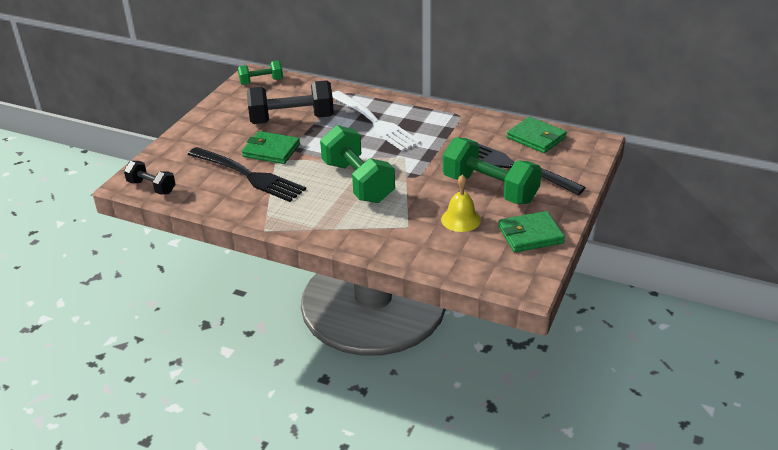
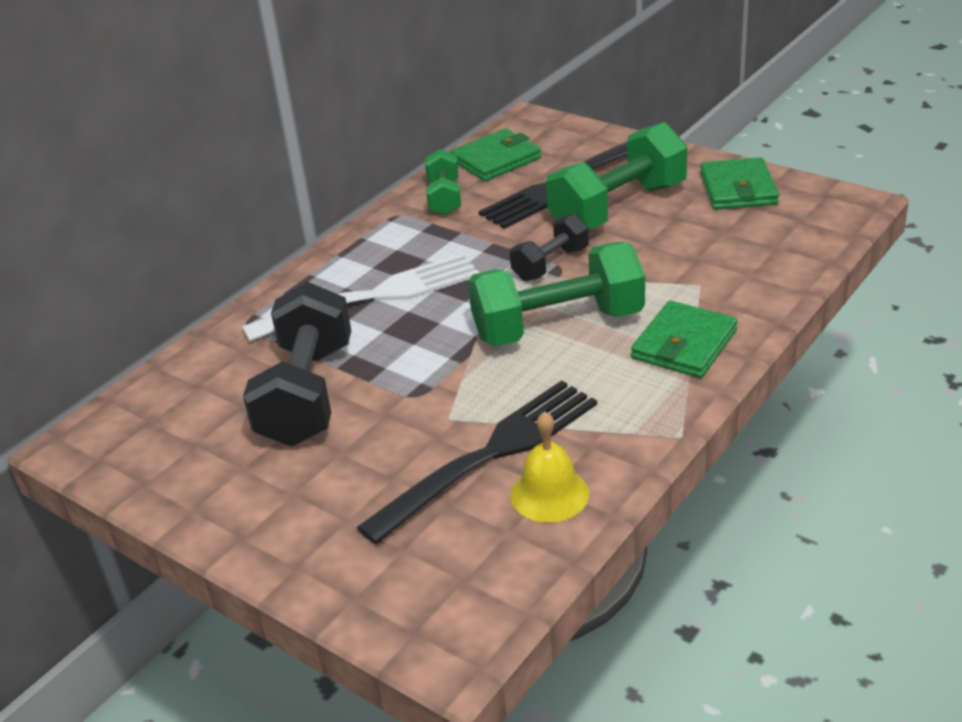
camera: 75 degrees left, 0 degrees up
black dumbbell [124,161,175,195] -> black dumbbell moved to [510,214,589,281]
green dumbbell [238,60,283,85] -> green dumbbell moved to [425,149,461,216]
green wallet [242,131,300,164] -> green wallet moved to [631,301,738,378]
yellow bell [441,174,481,232] -> yellow bell moved to [510,411,589,523]

